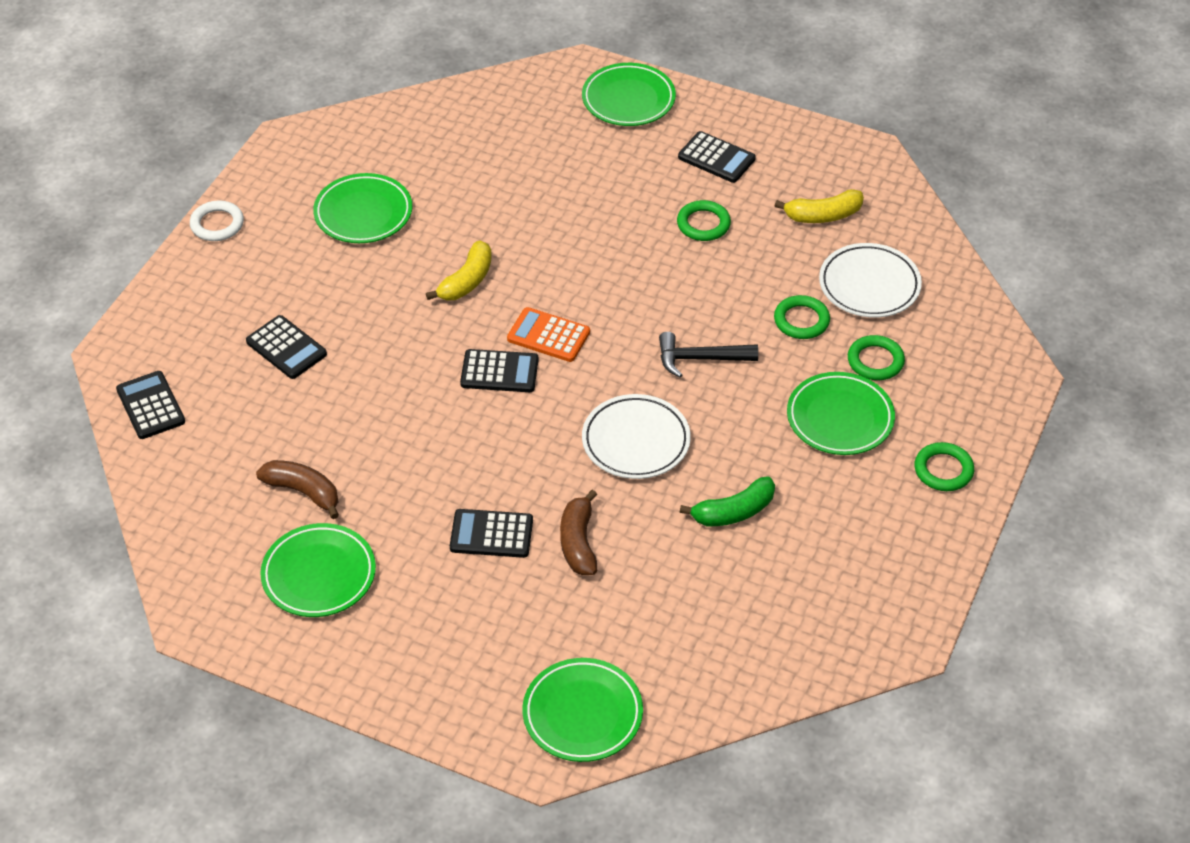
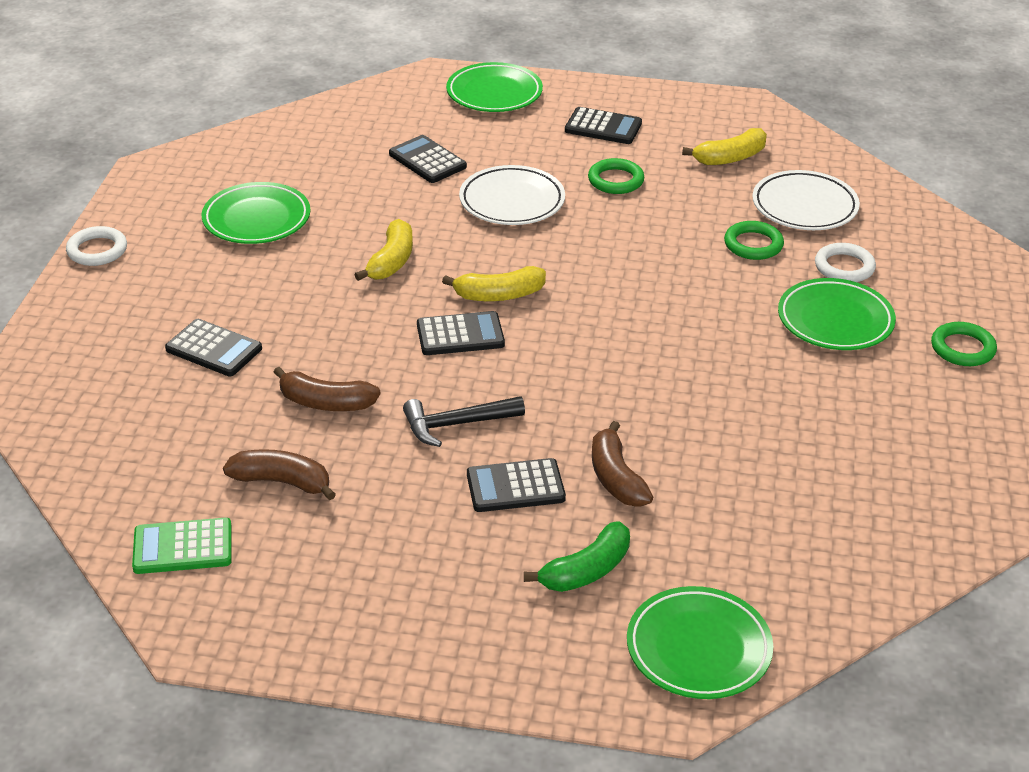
camera: 15 degrees left, 10 degrees down
black calculator [116,371,185,439] -> black calculator moved to [389,135,467,183]
green plate [261,523,376,617] -> none
orange calculator [507,307,590,362] -> yellow banana [442,266,546,301]
white plate [582,394,691,479] -> white plate moved to [459,165,565,225]
black hammer [659,332,758,378] -> black hammer moved to [403,396,525,447]
green banana [680,476,775,526] -> green banana moved to [524,521,630,592]
green ring [848,335,905,380] -> white ring [815,243,876,282]
none -> green calculator [132,518,232,574]
none -> brown banana [274,367,381,411]

